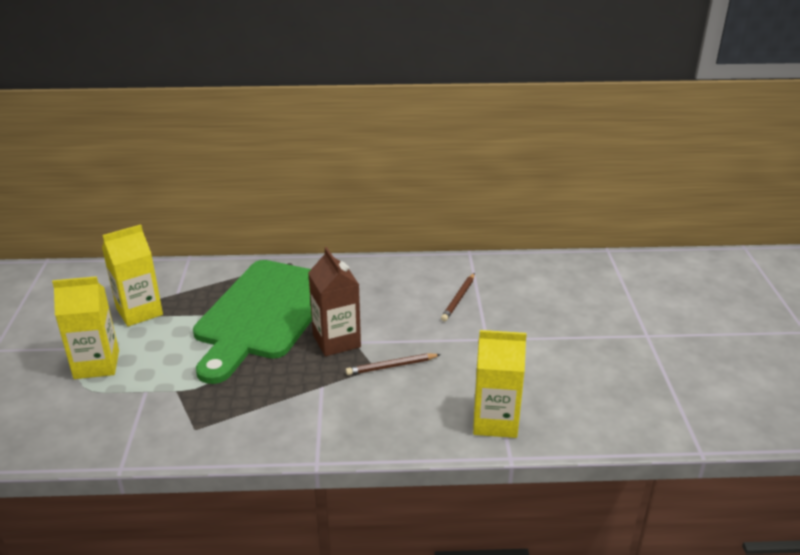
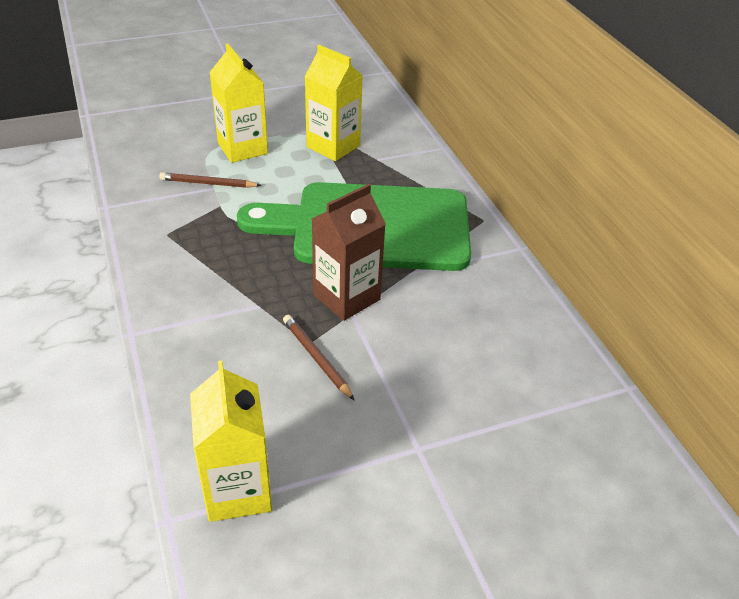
camera: 70 degrees right, 10 degrees up
brown pencil [441,273,475,321] -> brown pencil moved to [159,172,261,188]

